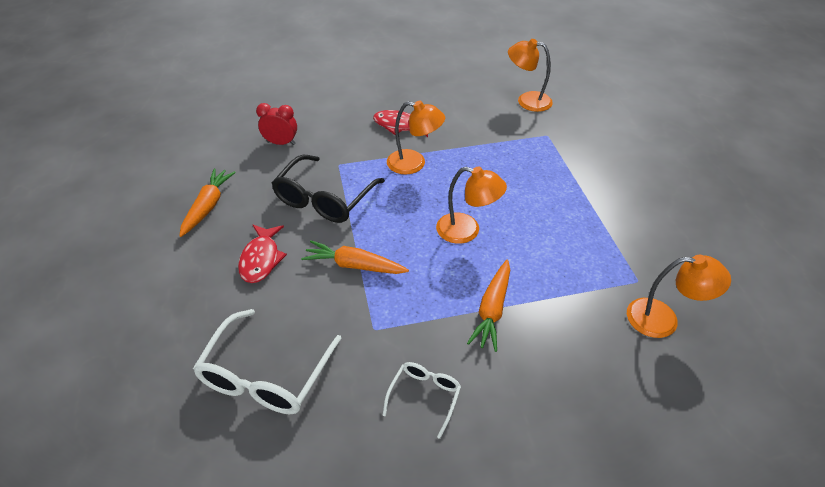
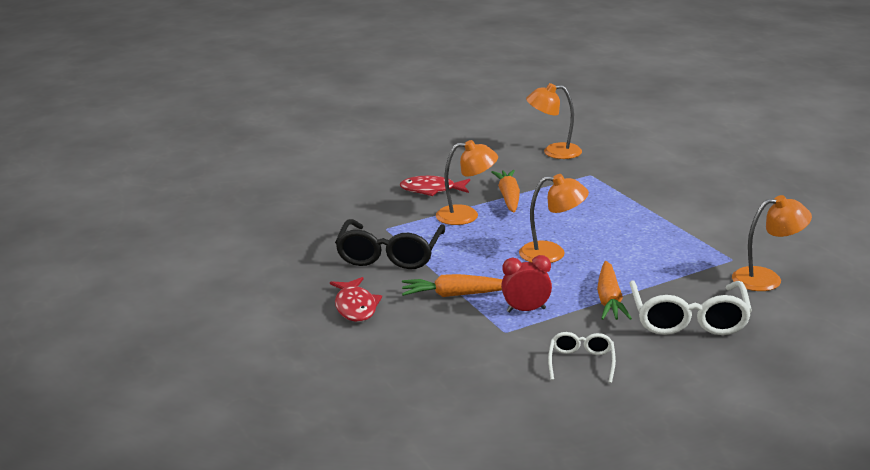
camera: 15 degrees left, 20 degrees down
orange carrot [179,168,236,237] -> orange carrot moved to [491,170,520,212]
white glasses [193,309,342,414] -> white glasses moved to [629,280,752,335]
red clock [256,103,297,145] -> red clock moved to [501,255,552,312]

